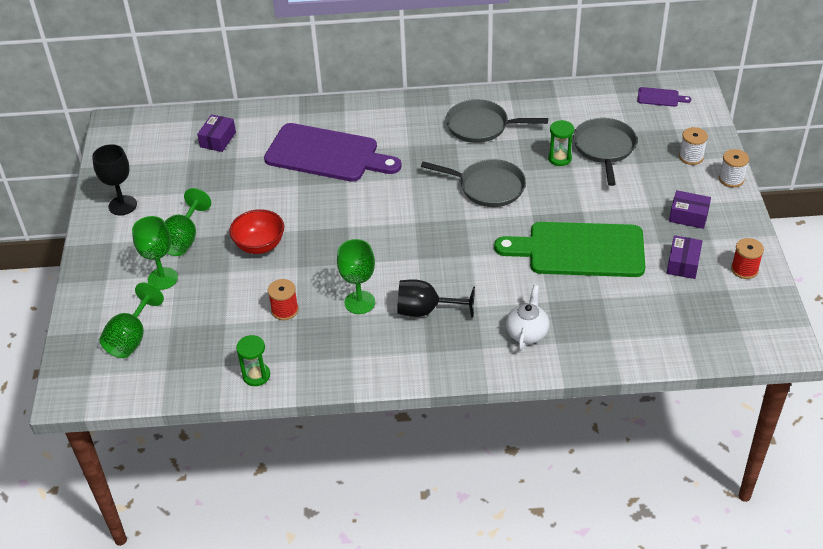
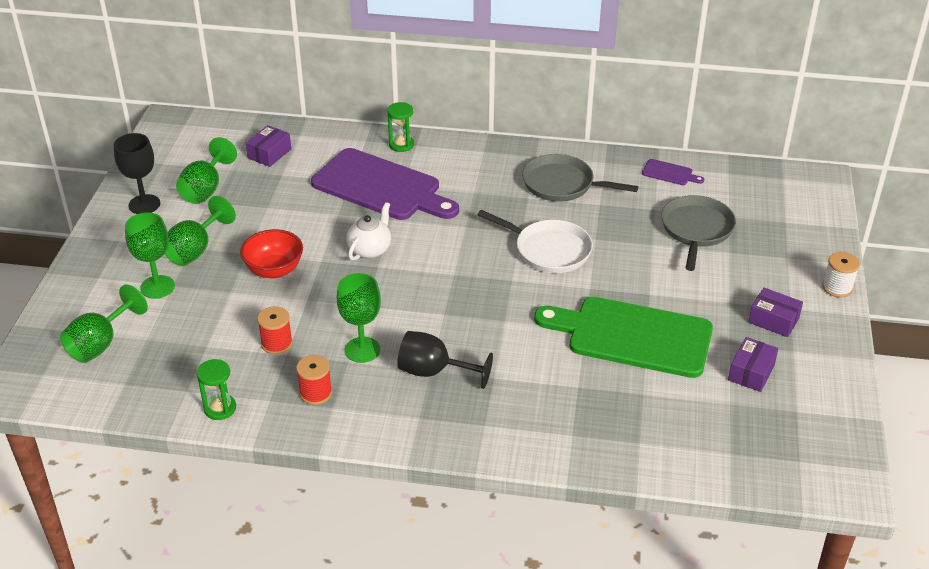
camera: 10 degrees right, 5 degrees down
grey pan [421,159,526,207] -> white pan [477,210,593,273]
white teapot [506,285,550,350] -> white teapot moved to [346,202,391,261]
green hourglass [548,120,574,166] -> green hourglass moved to [387,102,414,152]
purple cutting board [637,87,691,107] -> purple cutting board moved to [642,159,704,185]
white spool [679,127,708,165] -> none
red spool [731,238,764,279] -> red spool moved to [296,355,332,405]
none -> green goblet [176,137,237,204]

